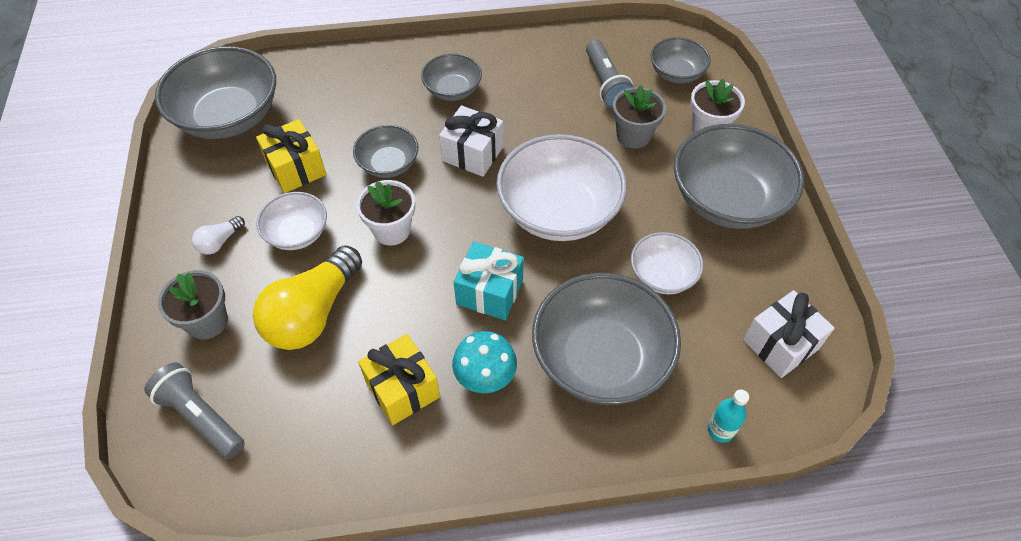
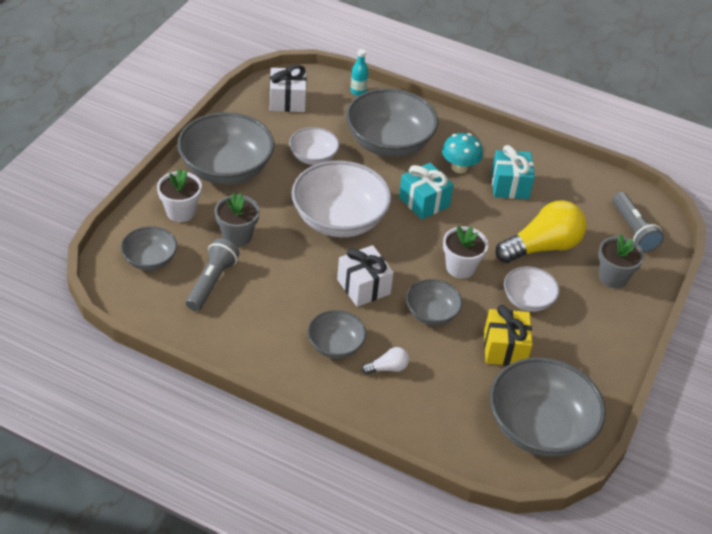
camera: 150 degrees left, 10 degrees down
white light bulb [192,216,245,255] -> white light bulb moved to [362,347,409,375]
yellow gift [358,334,440,425] -> turquoise gift [491,145,535,199]

